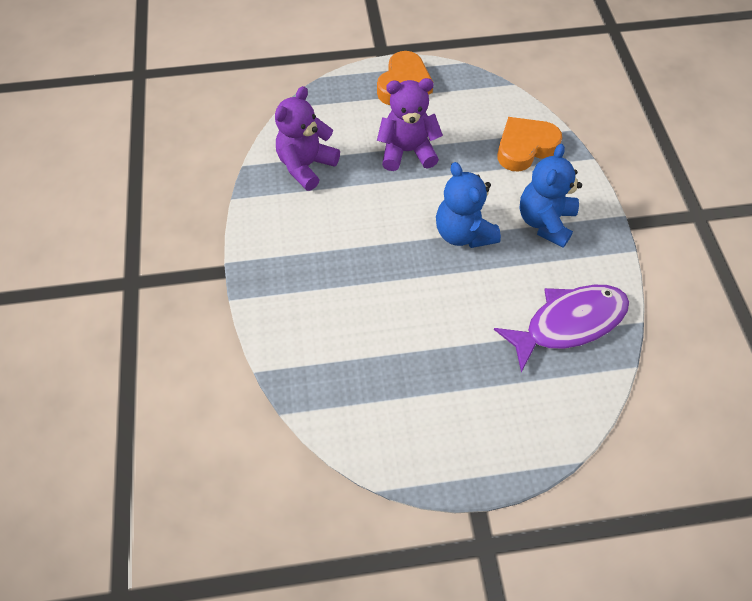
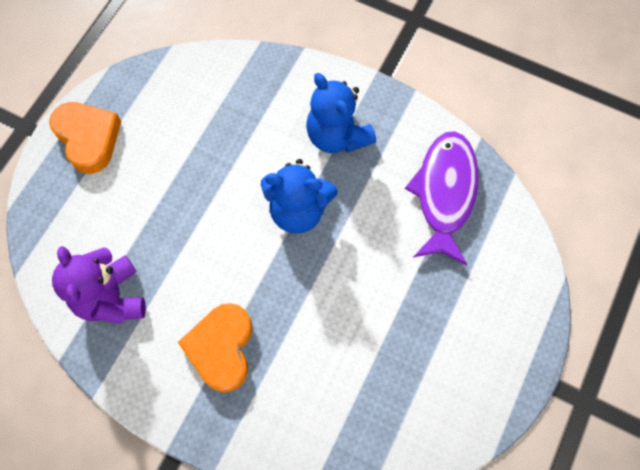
camera: 55 degrees left, 10 degrees up
purple teddy bear [377,78,443,171] -> none
orange heart [497,117,562,171] -> orange heart moved to [178,303,253,392]

